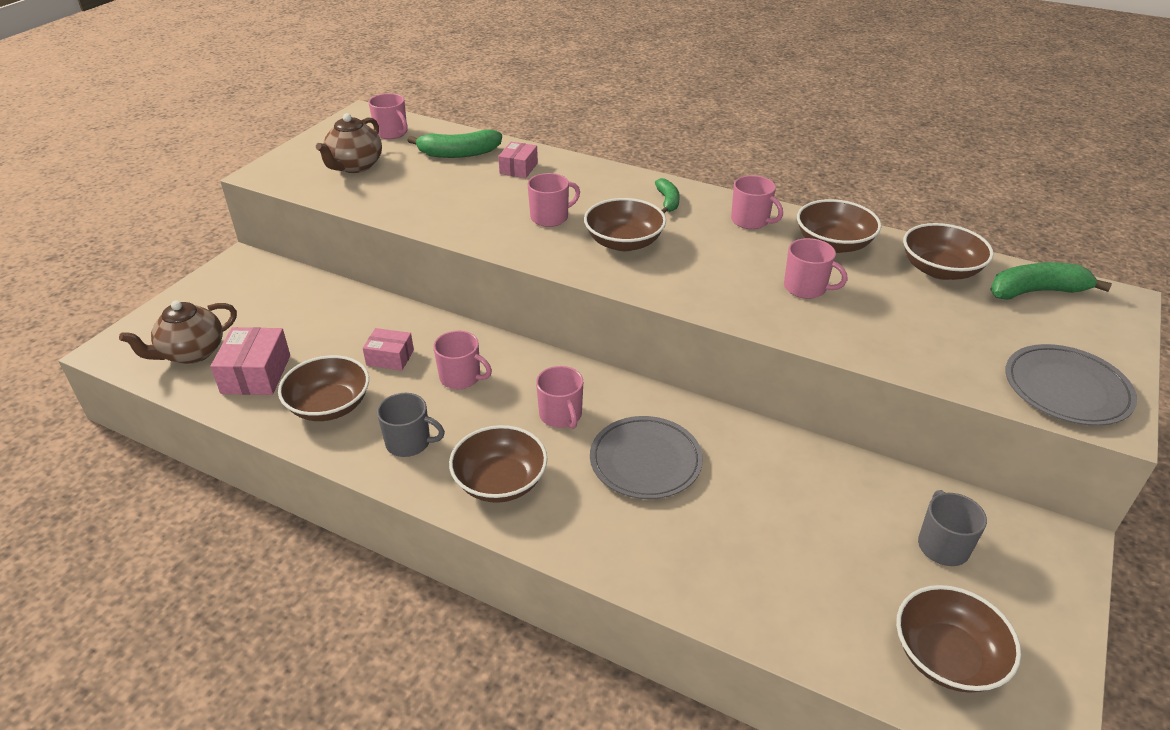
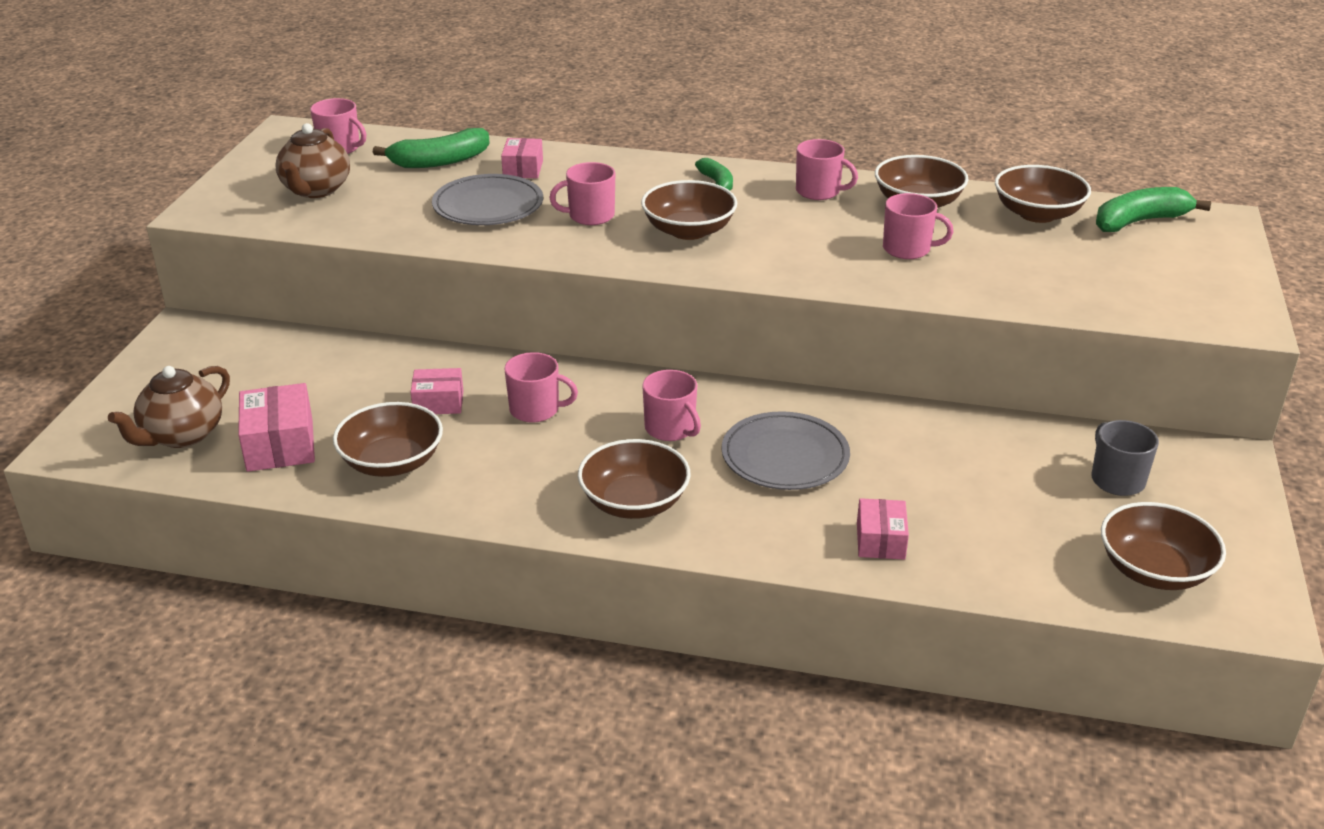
camera: 15 degrees left, 5 degrees down
grey mug [377,393,445,457] -> none
pink mug [528,173,580,227] -> pink mug turned 150 degrees counterclockwise [549,162,615,225]
grey plate [1005,344,1137,426] -> grey plate moved to [432,174,543,225]
none -> pink box [857,498,909,560]

